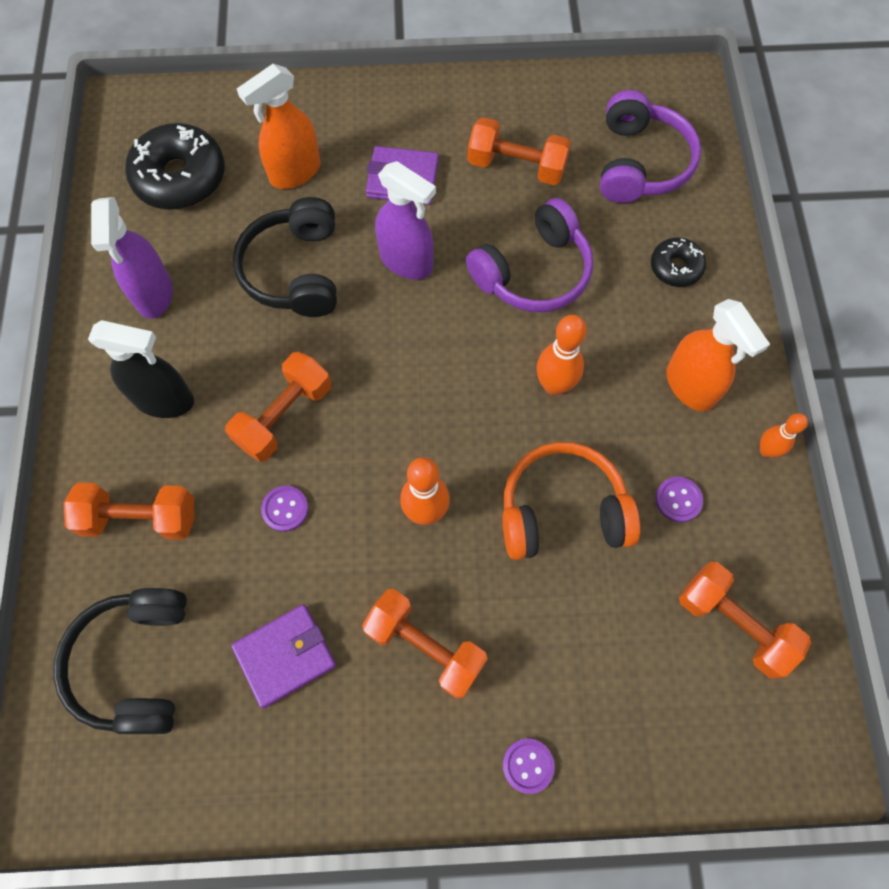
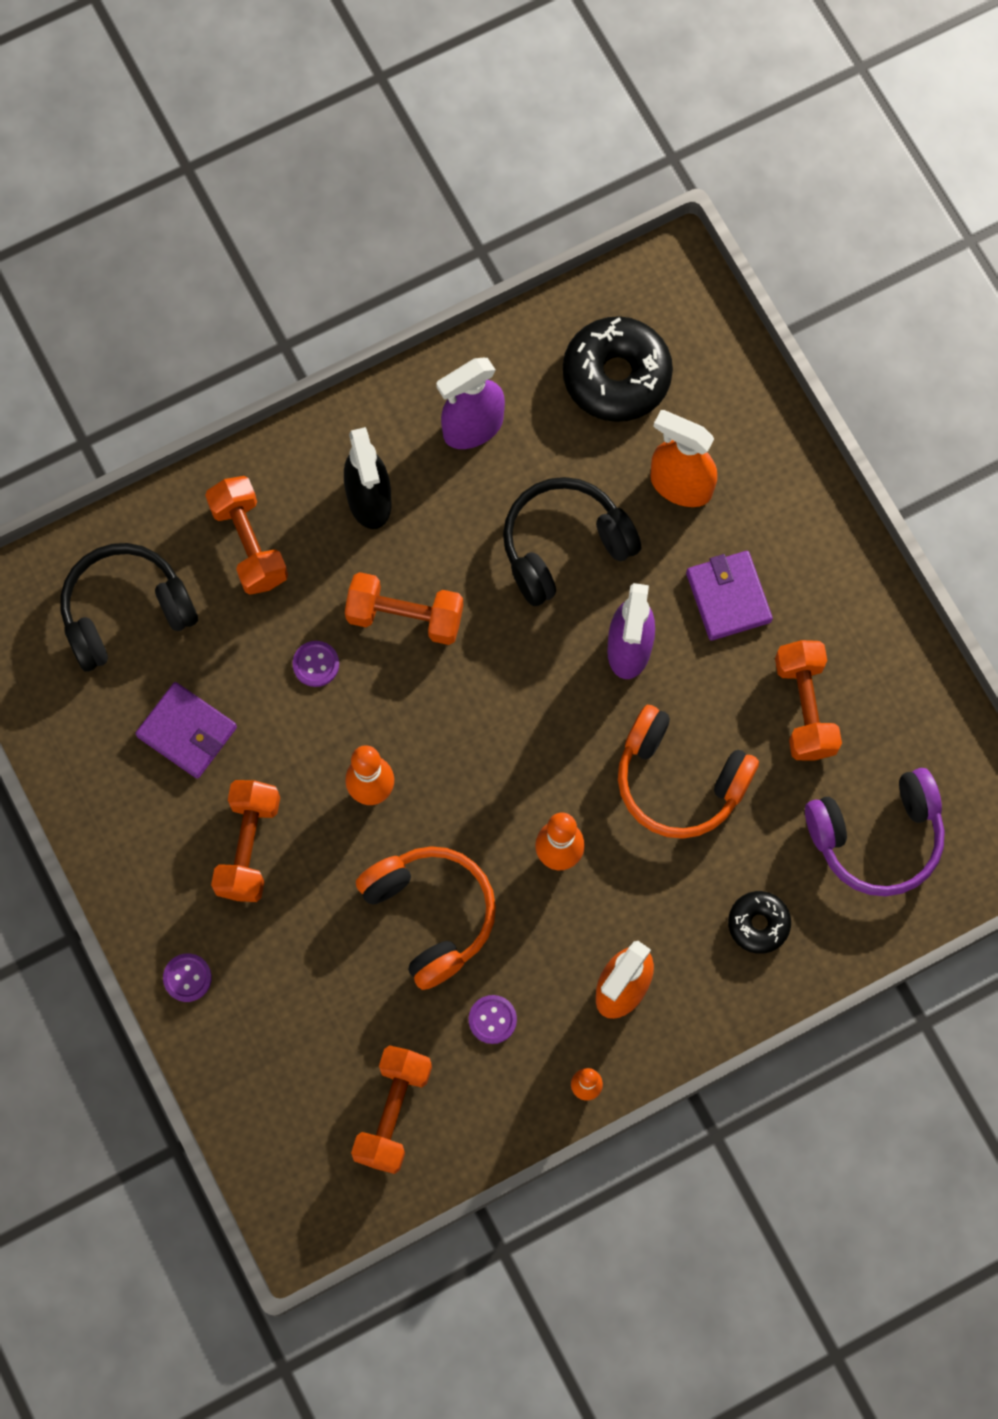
camera: 65 degrees right, 5 degrees up
purple headphones [466,198,593,312] -> orange headphones [618,705,759,839]

